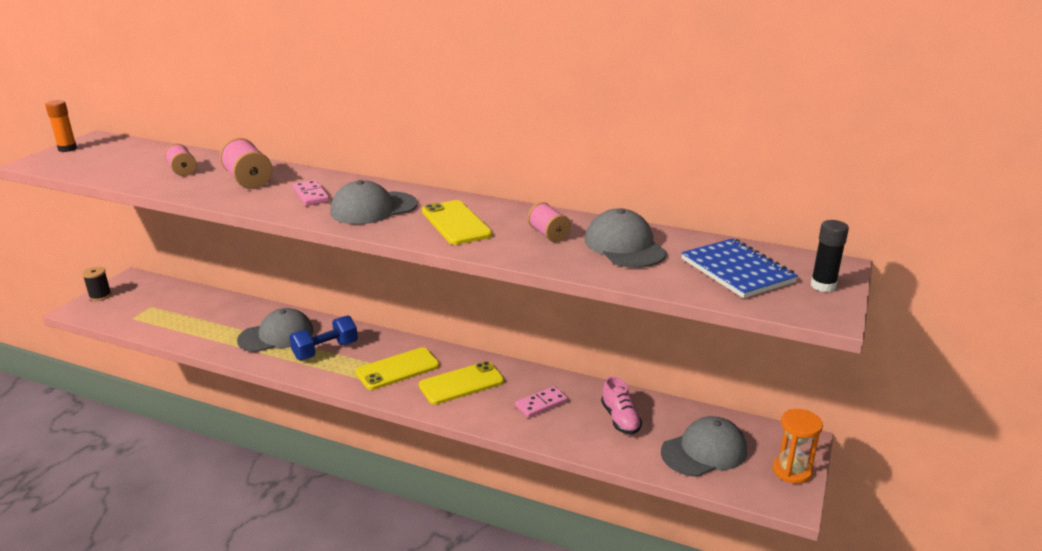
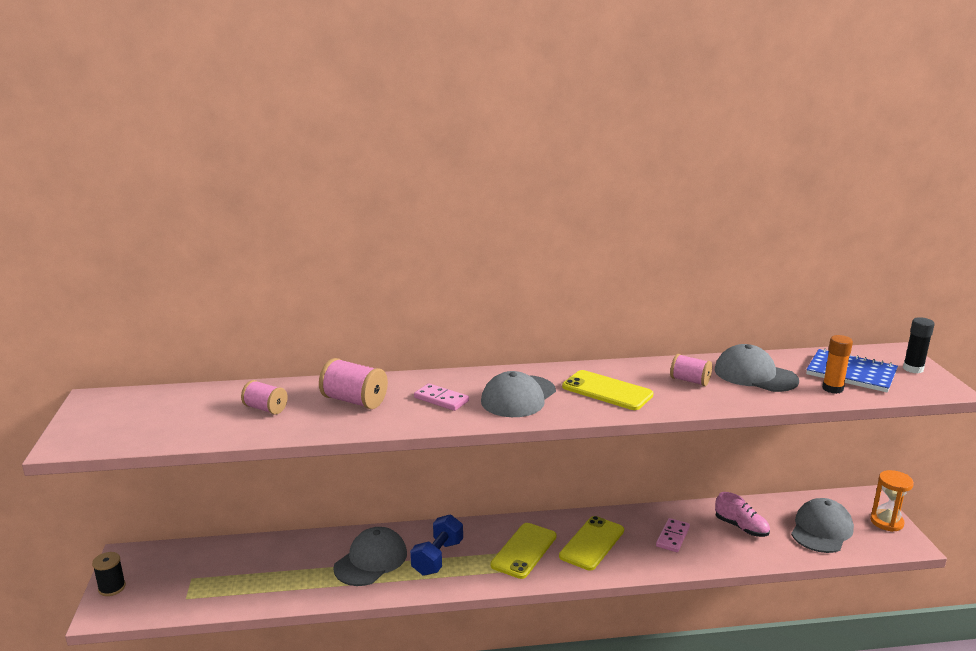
camera: 30 degrees left, 5 degrees down
orange glue stick [45,100,77,152] -> orange glue stick moved to [822,335,853,394]

